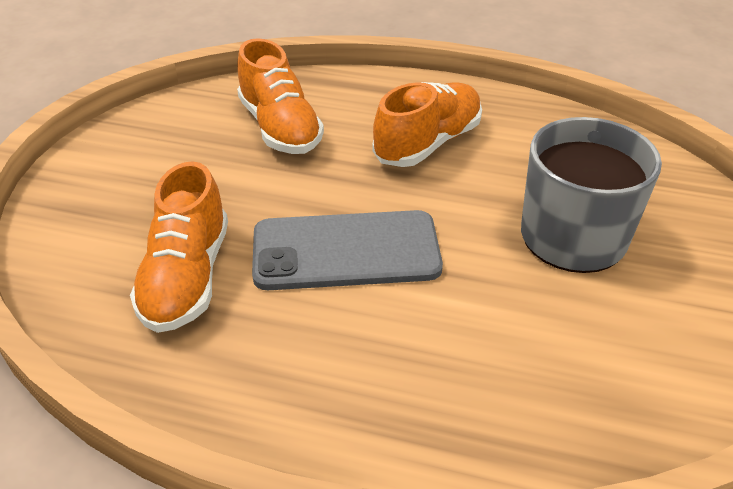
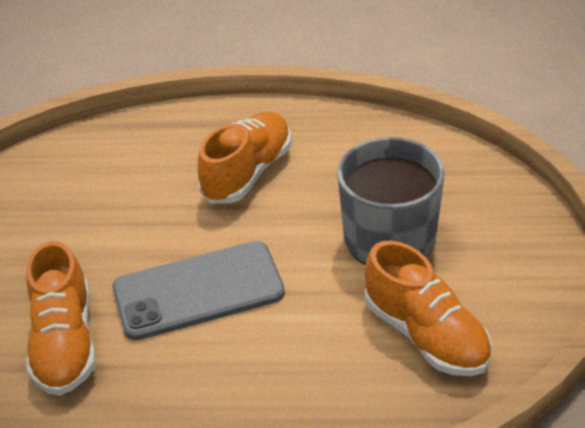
camera: 10 degrees left, 0 degrees up
orange shoe [237,38,324,154] -> orange shoe moved to [365,240,492,376]

